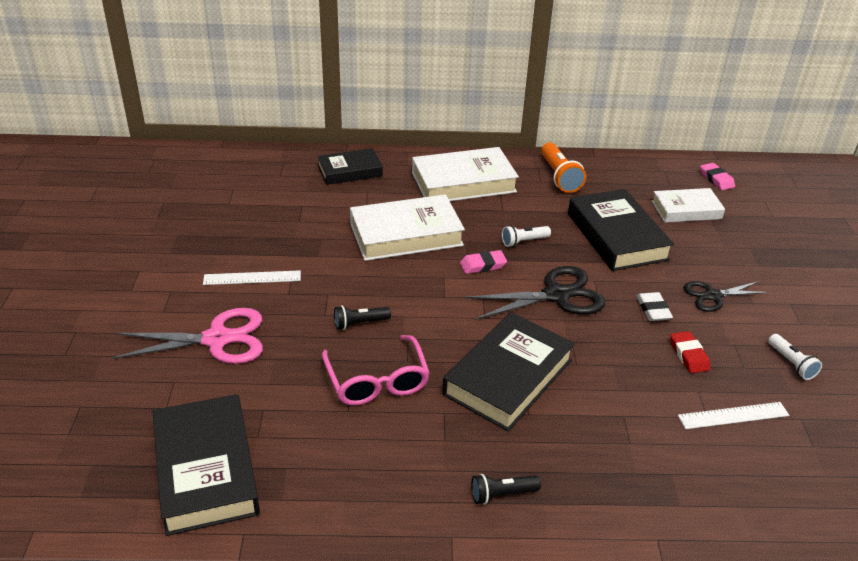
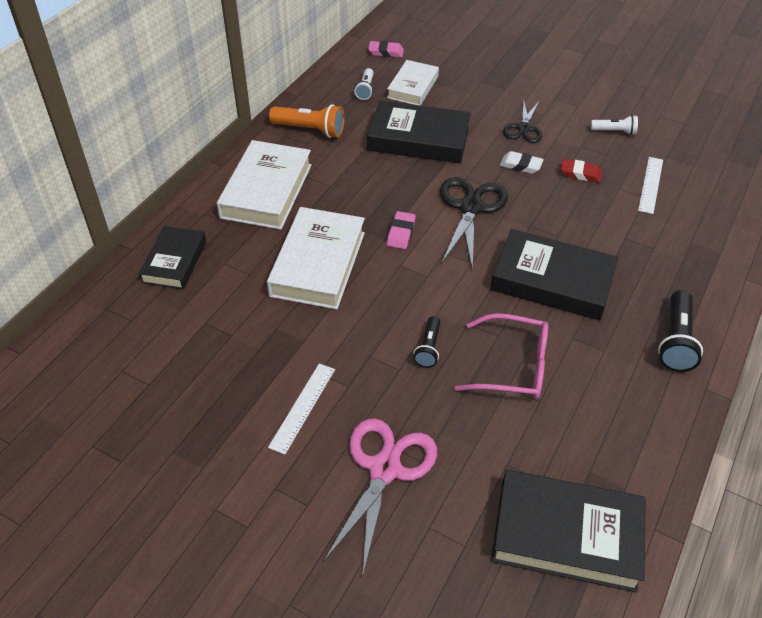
camera: 60 degrees left, 10 degrees up
black book [442,312,575,431] -> black book turned 45 degrees counterclockwise [490,229,618,320]
black flashlight [471,474,541,505] -> black flashlight [658,290,703,372], size x1.63
white flashlight [502,225,551,247] -> white flashlight moved to [354,68,374,100]

